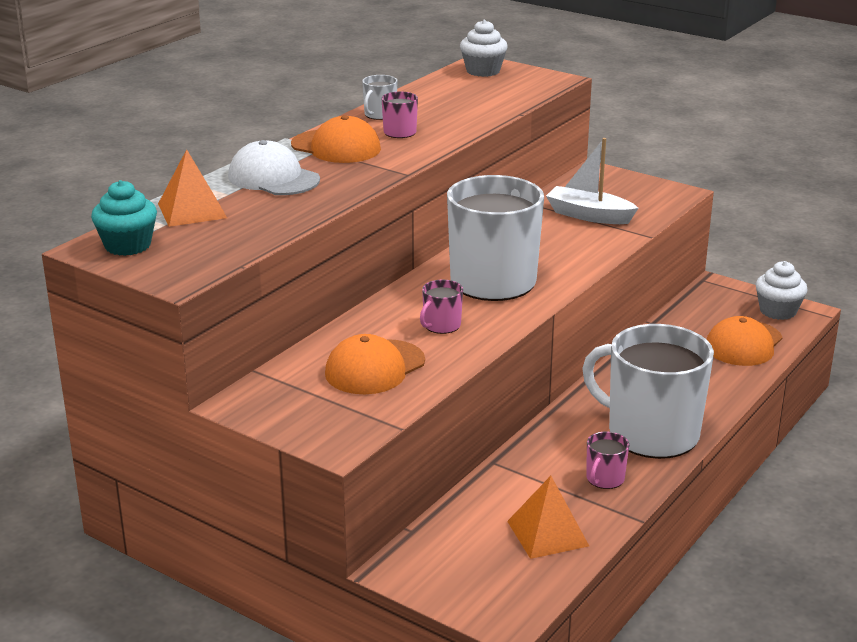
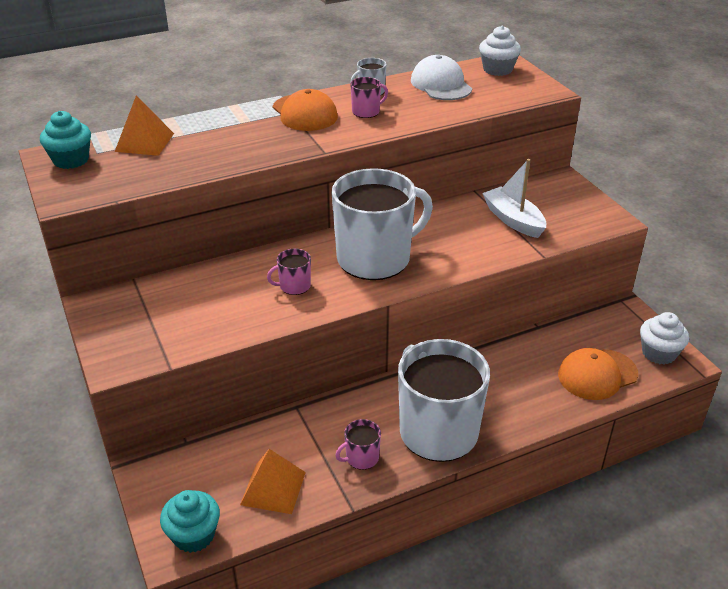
camera: 30 degrees right, 10 degrees up
white cap [228,140,320,195] -> white cap moved to [411,55,472,100]
orange cap [325,334,425,394] -> none
none -> turquoise cupcake [160,490,220,553]

